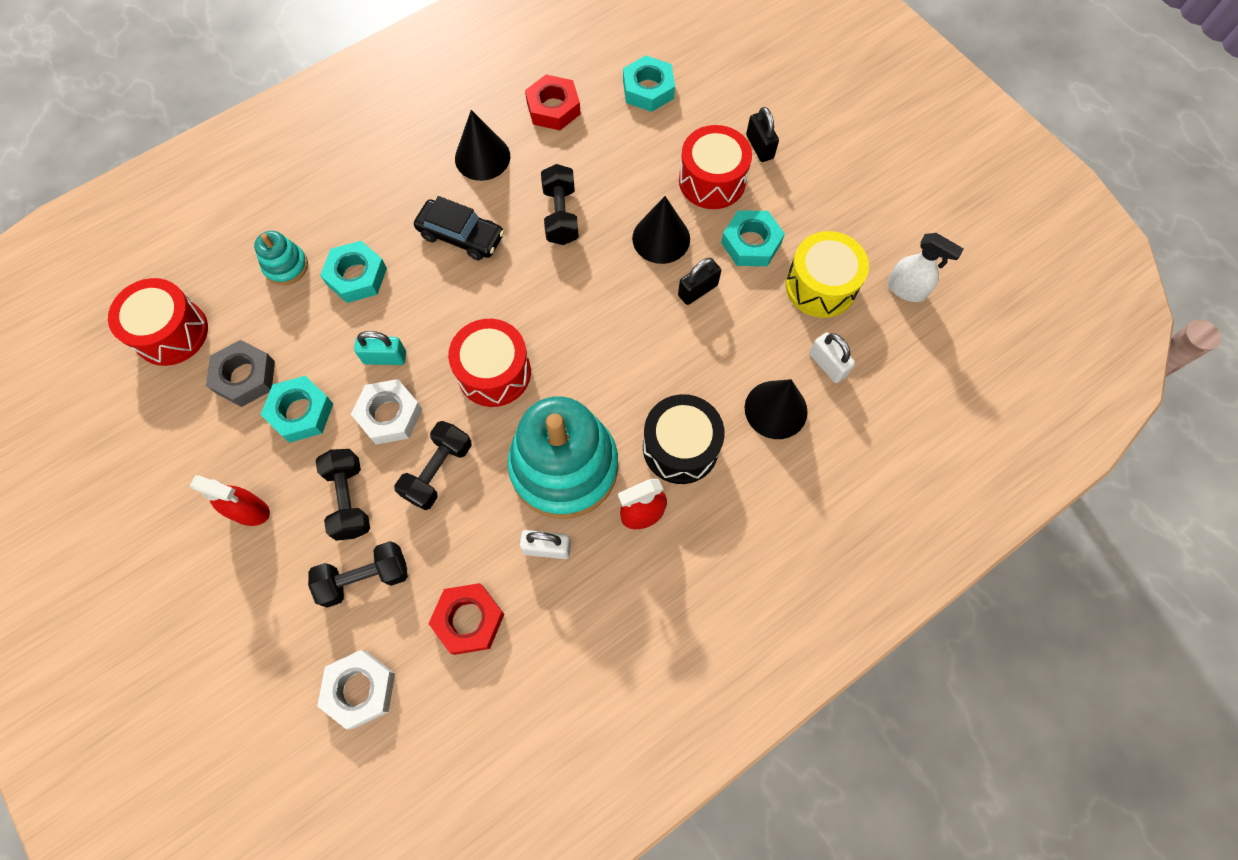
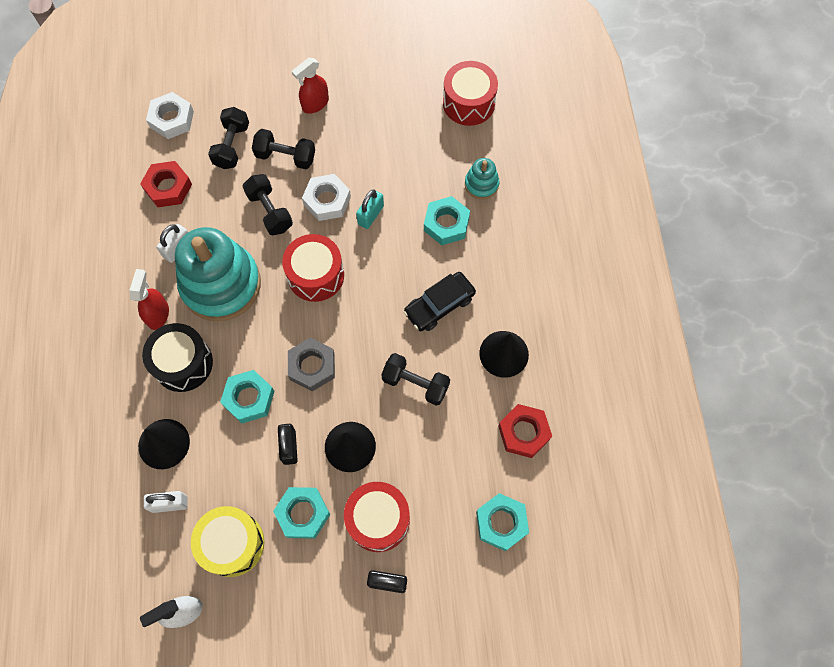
camera: 120 degrees right, 0 degrees up
grey nut [206,340,275,407] -> grey nut moved to [288,337,335,392]
turquoise nut [260,376,333,443] -> turquoise nut moved to [220,370,274,424]

